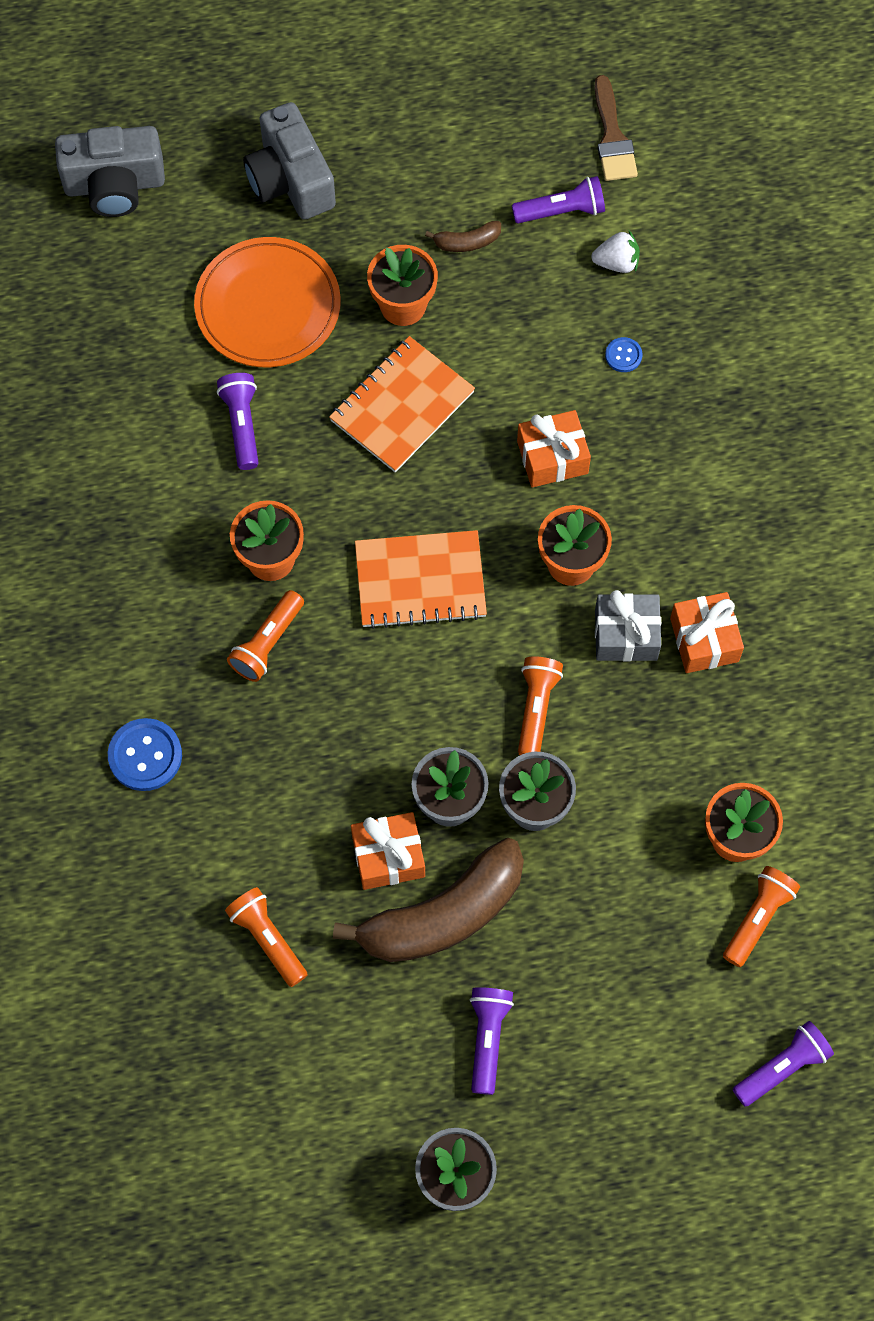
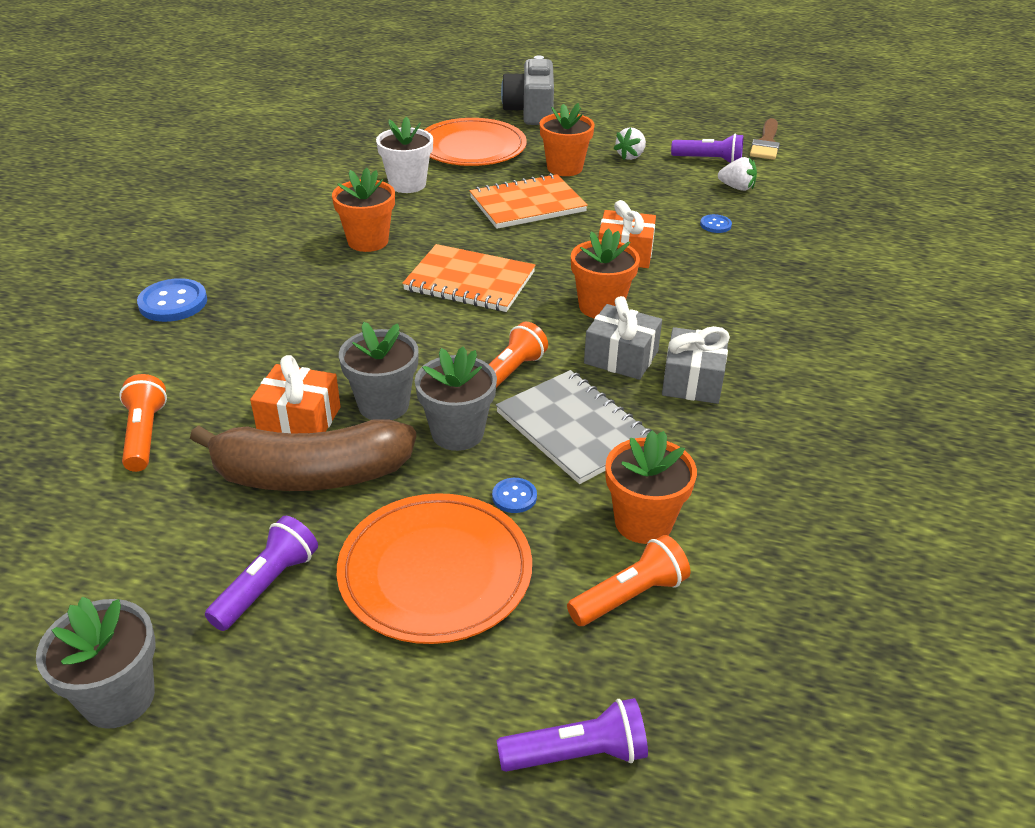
camera: 25 degrees right, 30 degrees down
grey camera [55,126,165,217] -> none
purple flashlight [217,373,259,470] -> white flower pot [376,116,433,193]
orange flashlight [227,590,304,682] -> none
brown banana [425,221,501,252] -> white strawberry [613,127,646,160]
orange gift [670,592,744,673] -> grey gift [662,326,730,404]
none -> orange plate [337,493,532,644]
none -> blue button [492,478,537,513]
none -> grey notebook [496,370,652,484]

